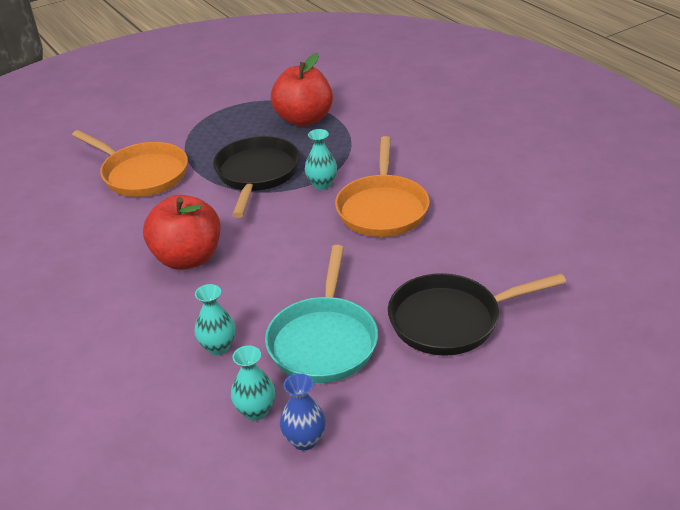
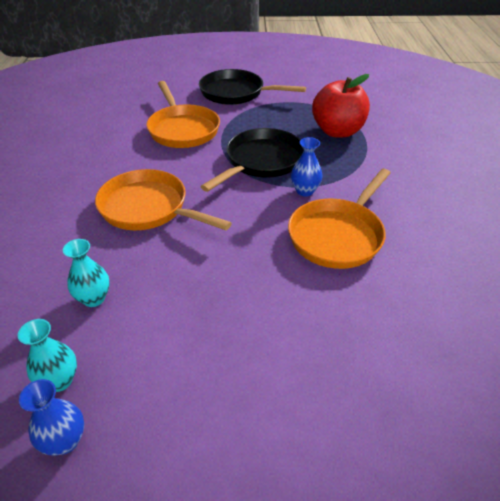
camera: 30 degrees right, 5 degrees up
red apple [143,195,220,270] -> orange pan [95,169,232,230]
turquoise pan [265,245,378,383] -> none
turquoise vase [305,129,337,190] -> blue vase [291,137,322,196]
black pan [388,273,566,356] -> black pan moved to [199,69,306,105]

